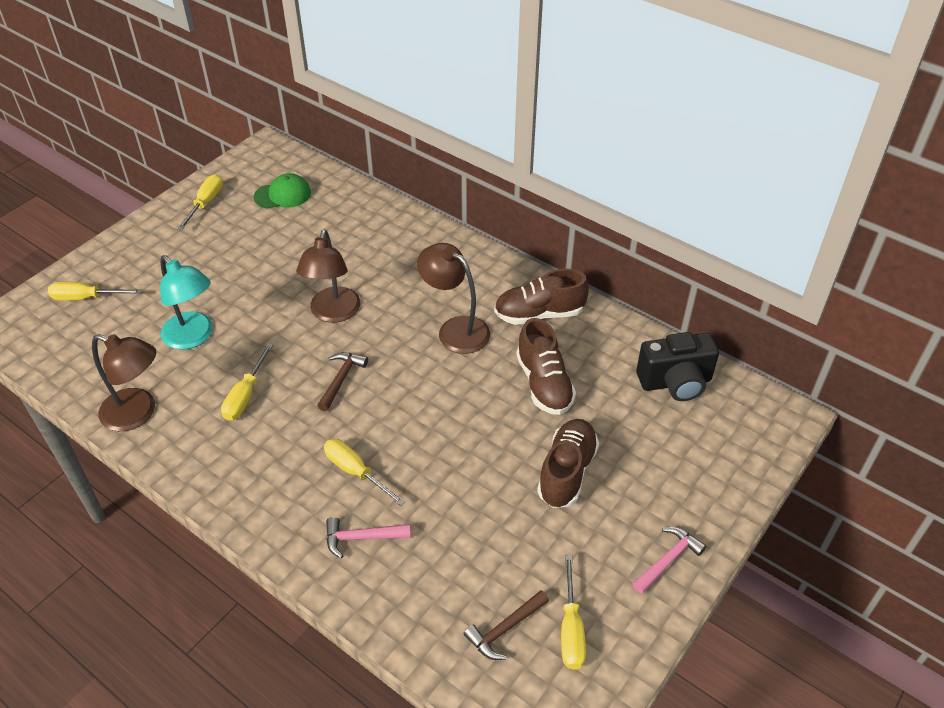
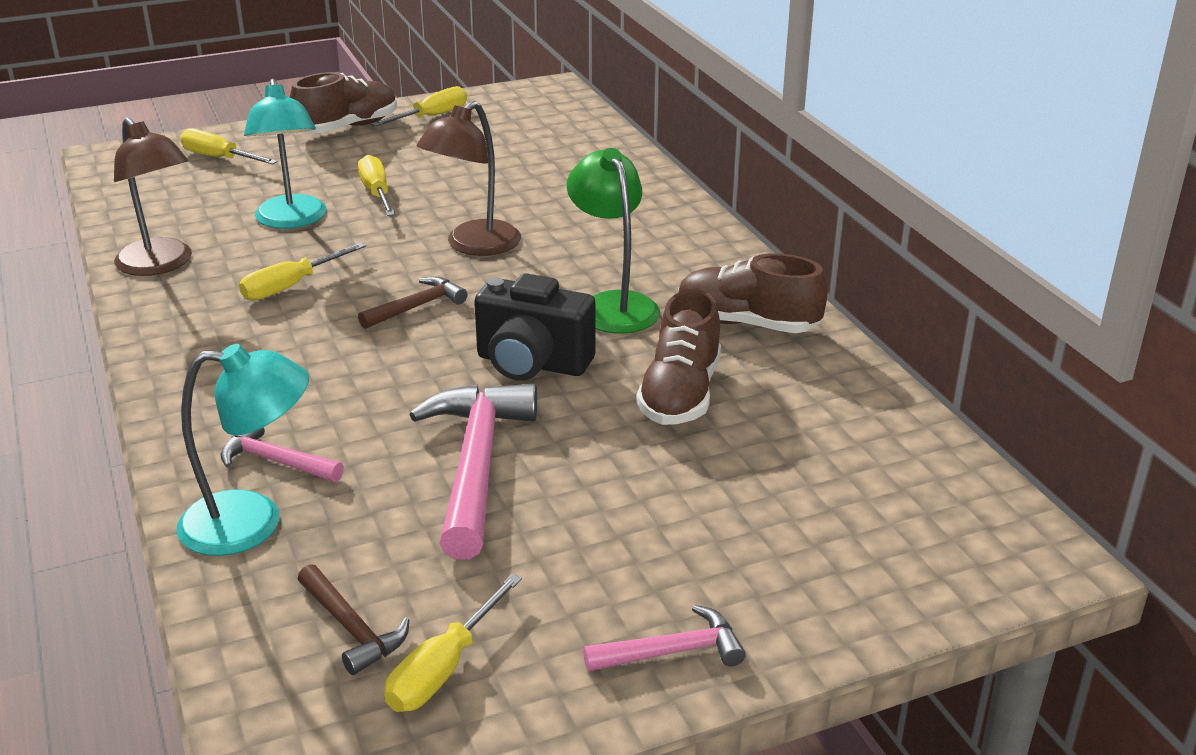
camera: 30 degrees right, 15 degrees down
green cap [254,173,311,209] -> none
yellow screwdriver [324,439,406,506] -> yellow screwdriver moved to [358,155,395,216]
brown lamp [417,243,490,354] -> green lamp [567,148,660,334]
brown hammer [464,590,549,660] -> brown hammer turned 120 degrees counterclockwise [298,564,409,675]
brown shoe [537,419,599,508] -> brown shoe moved to [290,72,397,133]
black camera [636,332,719,401] -> black camera moved to [474,273,595,381]
none -> turquoise lamp [176,344,309,556]
none -> pink hammer [409,384,537,559]

